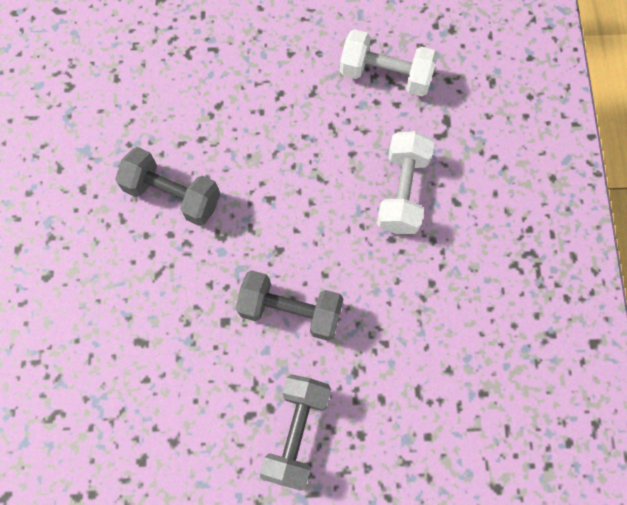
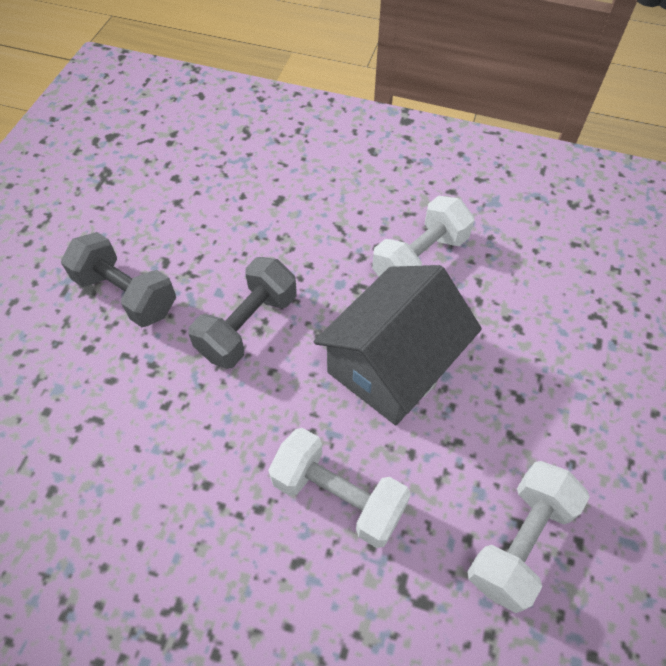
camera: 110 degrees right, 15 degrees down
grey dumbbell [115,147,220,226] -> white dumbbell [372,196,474,277]
none -> grey house [314,265,482,425]

